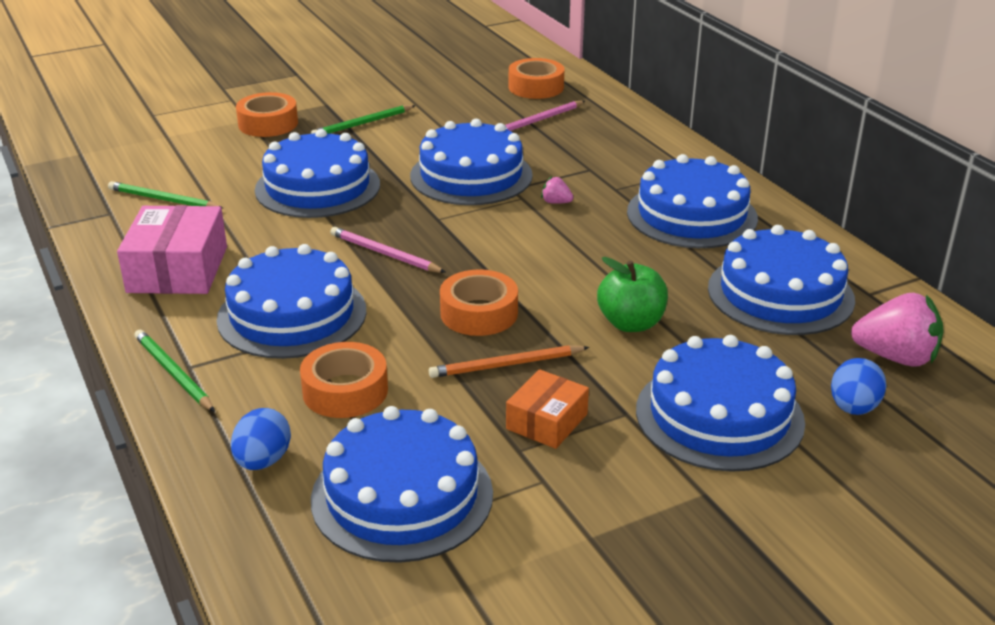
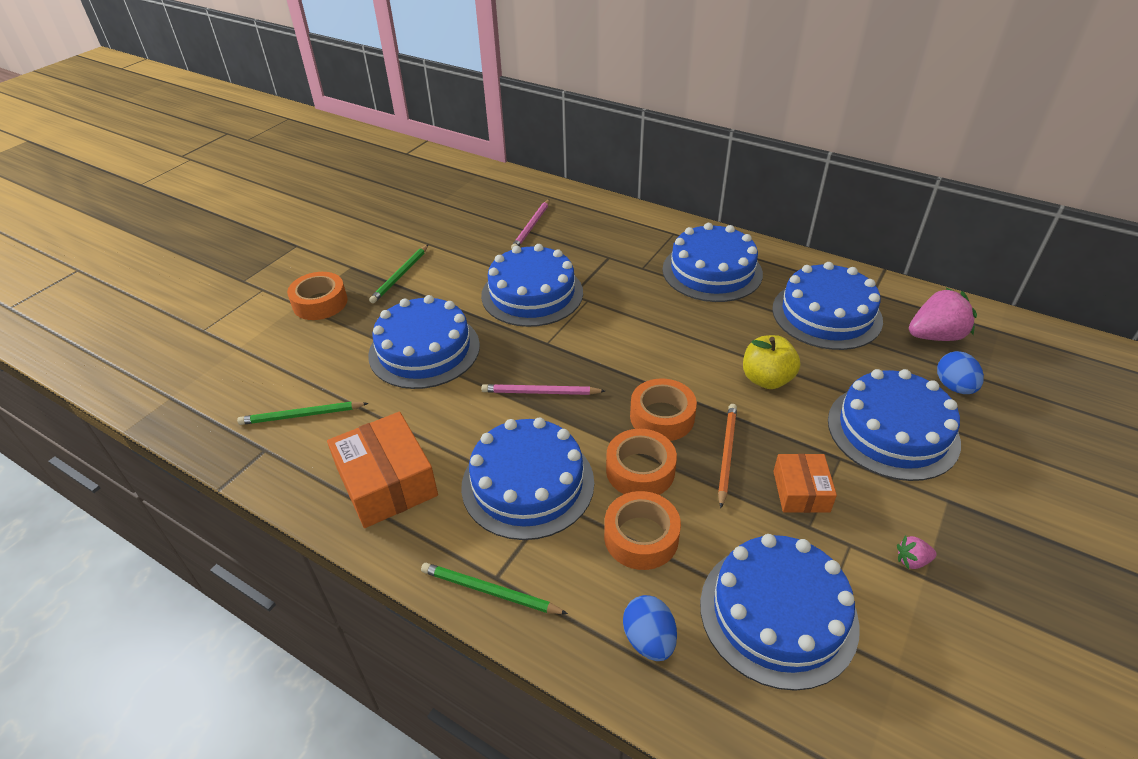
camera: 30 degrees left, 10 degrees up
pink box [117,205,227,294] -> orange box [327,412,438,528]
orange pencil [429,345,589,378] -> orange pencil turned 150 degrees clockwise [718,404,737,508]
orange tape [509,58,564,99] -> orange tape moved to [606,429,677,495]
pink strawberry [541,176,573,204] -> pink strawberry moved to [897,535,937,569]
green apple [597,257,668,332] -> yellow apple [743,335,800,389]

